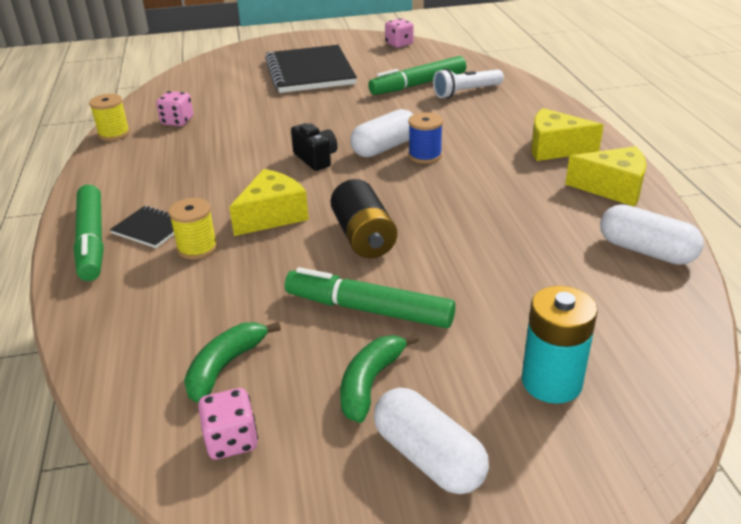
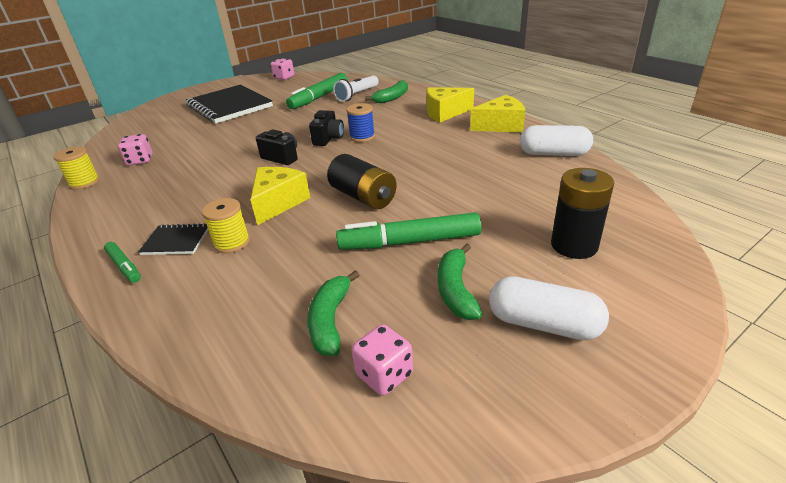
camera: 25 degrees left, 0 degrees up
green marker [73,185,104,281] -> green marker [104,242,141,283], size x0.52
white capsule [350,109,414,157] -> black camera [309,110,344,146]
turquoise battery [522,286,598,404] -> black battery [551,168,614,259]
none -> green banana [365,80,408,103]

